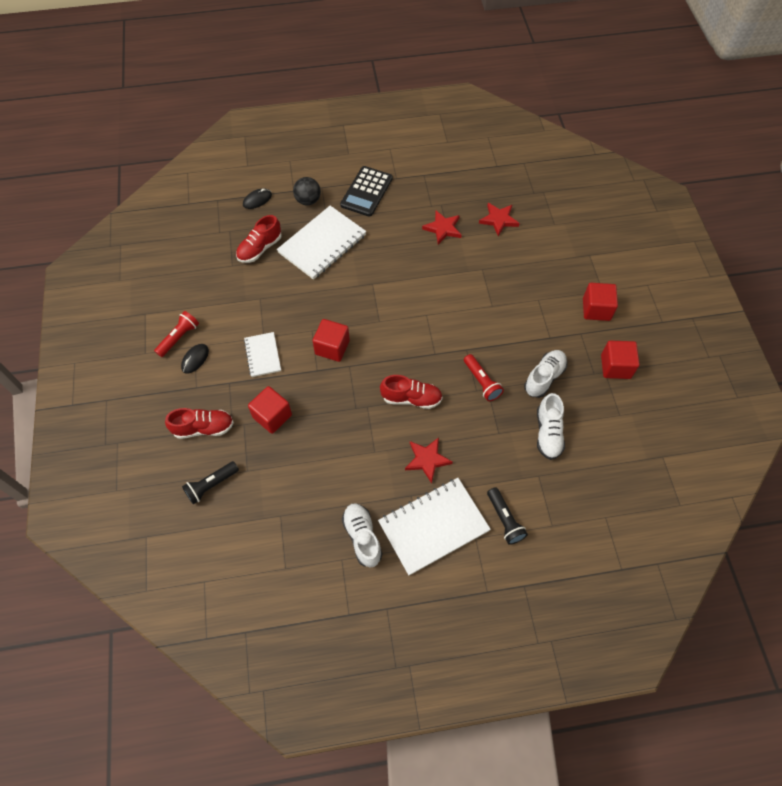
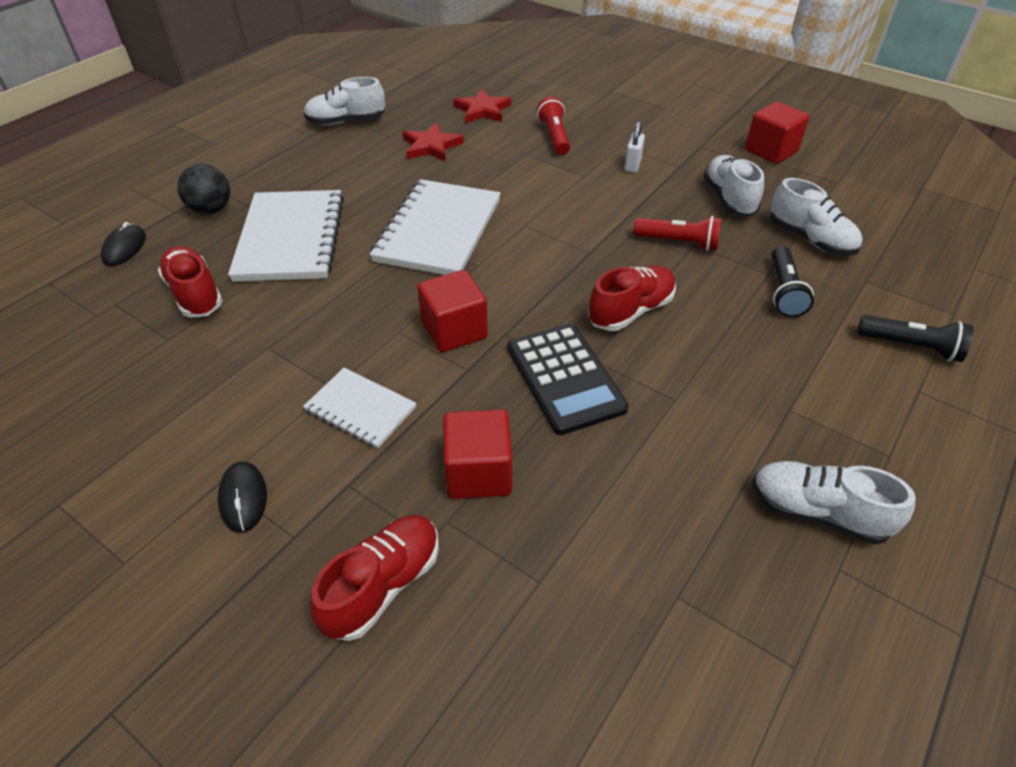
camera: 45 degrees left, 15 degrees down
red flashlight [154,311,199,357] -> red flashlight moved to [537,97,570,155]
black flashlight [182,461,239,504] -> black flashlight moved to [771,246,814,317]
red shoe [236,215,282,263] -> red shoe turned 150 degrees clockwise [158,246,223,318]
black calculator [340,166,393,217] -> black calculator moved to [507,324,629,435]
white notebook [378,478,491,575] -> white notebook moved to [370,179,501,275]
red star [405,437,453,483] -> none
red cube [583,283,618,321] -> none
none -> white shoe [304,77,385,125]
none -> white padlock [624,121,645,173]

